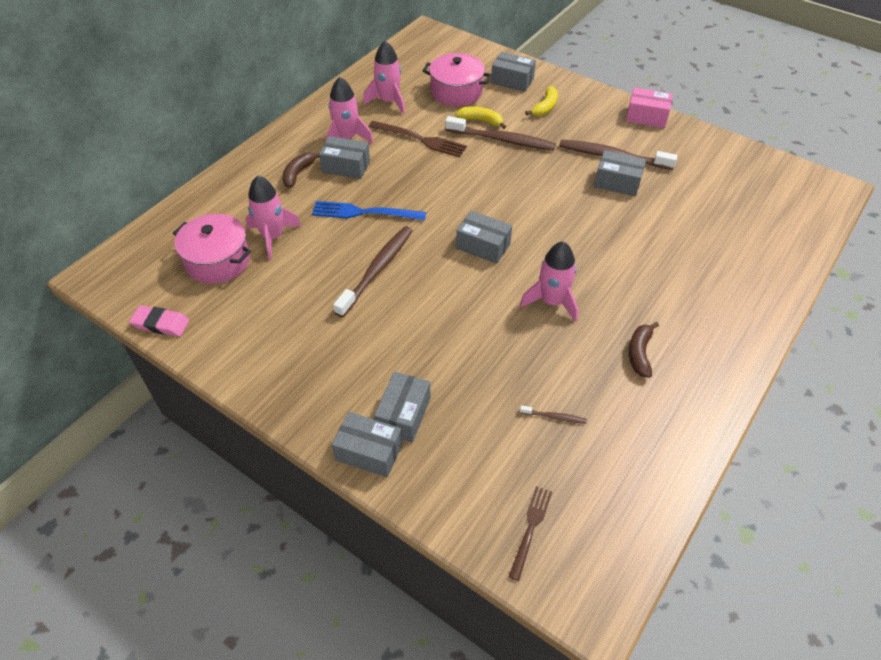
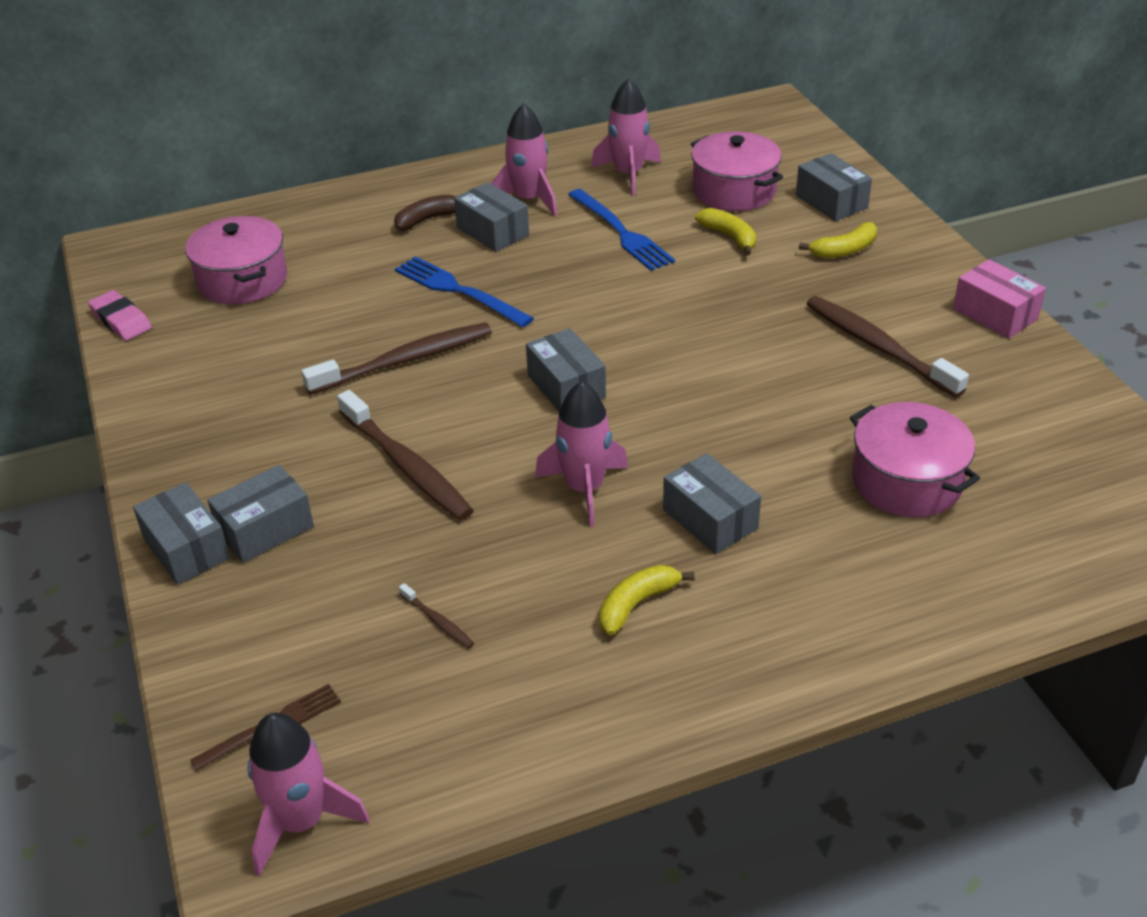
camera: 35 degrees right, 10 degrees down
pink rocket [246,175,301,260] -> pink rocket moved to [247,713,369,876]
brown fork [369,121,467,157] -> blue fork [568,189,675,271]
brown toothbrush [445,116,556,151] -> brown toothbrush moved to [337,390,474,520]
grey box [594,150,646,196] -> grey box moved to [663,453,761,554]
brown banana [628,322,659,378] -> yellow banana [599,565,695,636]
none -> pink pot [850,402,980,517]

